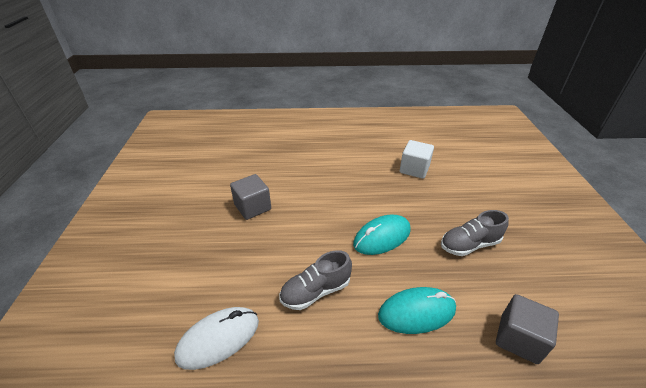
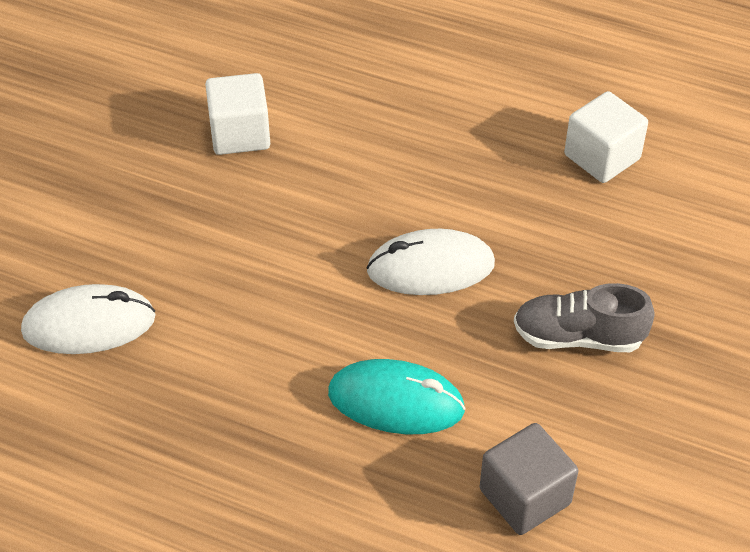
camera: 25 degrees right, 10 degrees up
grey cube [230,174,271,220] -> white cube [205,73,270,155]
grey shoe [280,250,352,310] -> none
turquoise mouse [353,214,411,255] -> white mouse [366,229,495,295]

